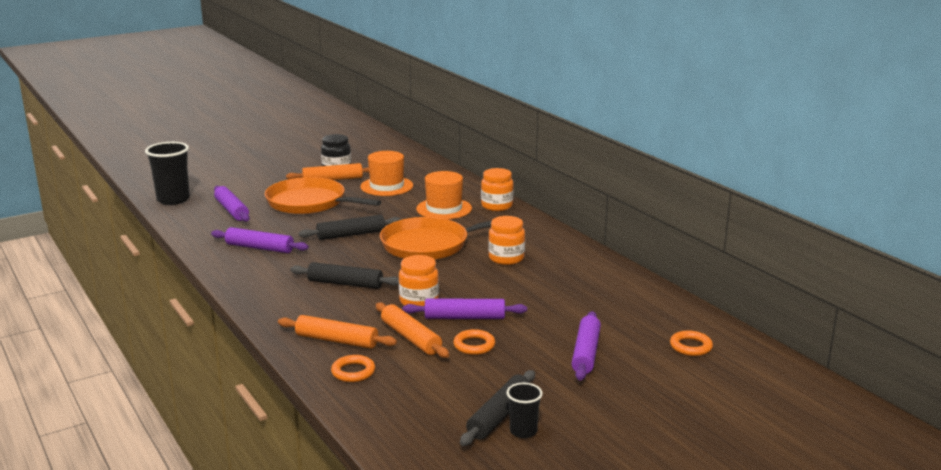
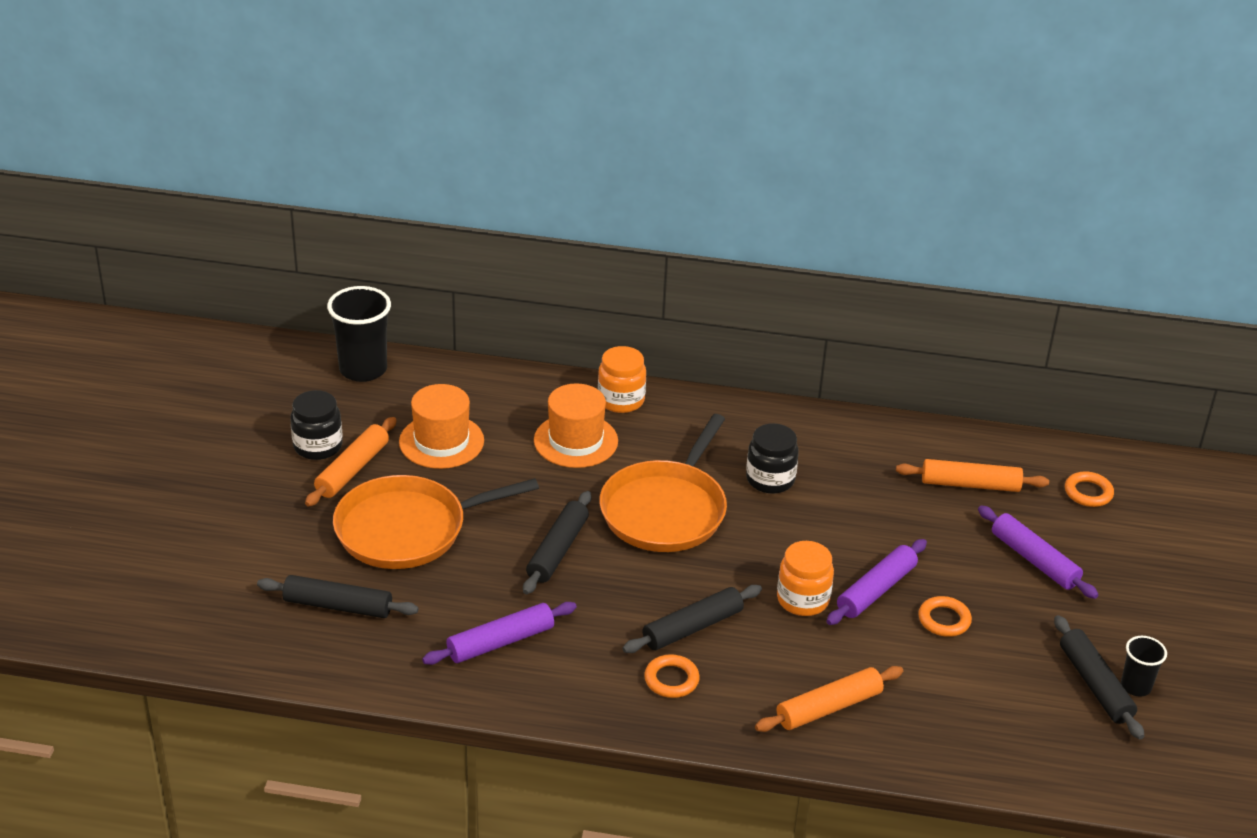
camera: 50 degrees left, 15 degrees up
black cup [145,142,190,205] -> black cup moved to [327,286,391,382]
purple rolling pin [214,186,250,222] -> black rolling pin [257,575,419,618]
orange ring [331,355,375,382] -> orange ring moved to [644,654,700,698]
orange rolling pin [376,302,450,358] -> orange rolling pin moved to [896,459,1049,492]
orange jar [488,216,525,265] -> black jar [746,423,799,494]

